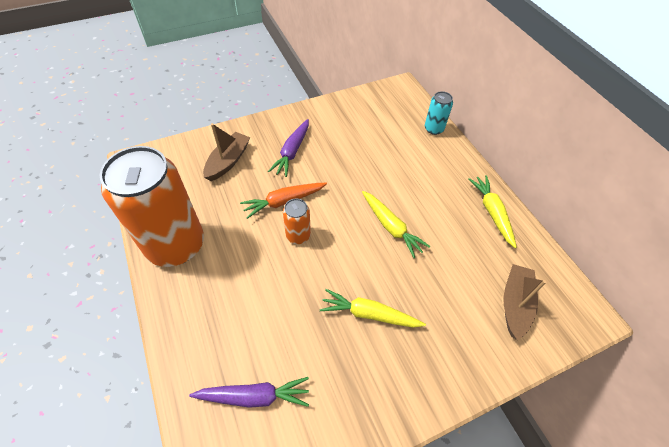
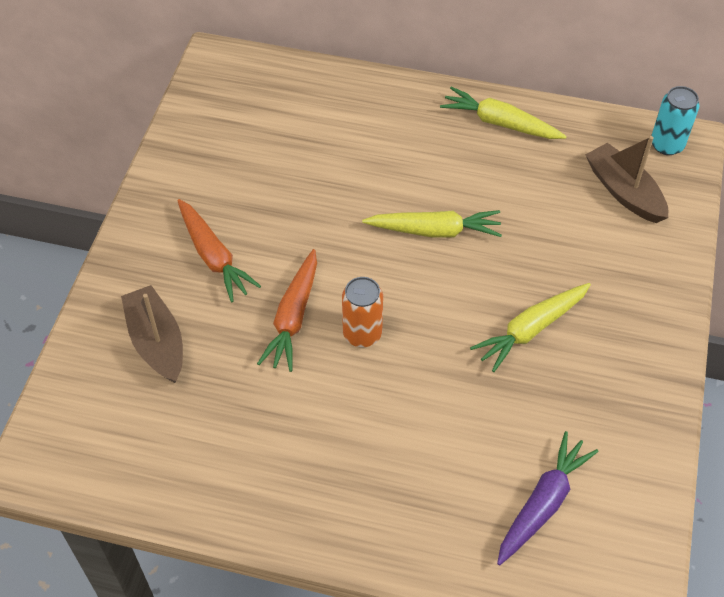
camera: 50 degrees left, 0 degrees up
orange can [100,146,204,267] -> none
purple carrot [268,119,309,177] -> orange carrot [177,199,261,303]
turquoise can [425,91,453,135] -> turquoise can moved to [651,86,699,155]

